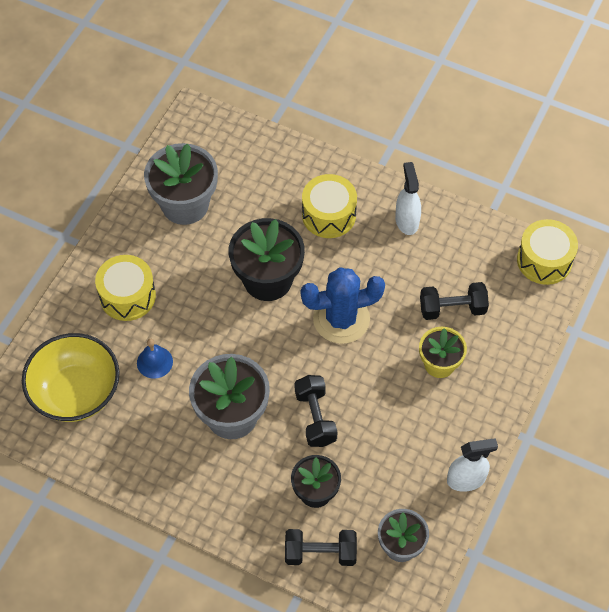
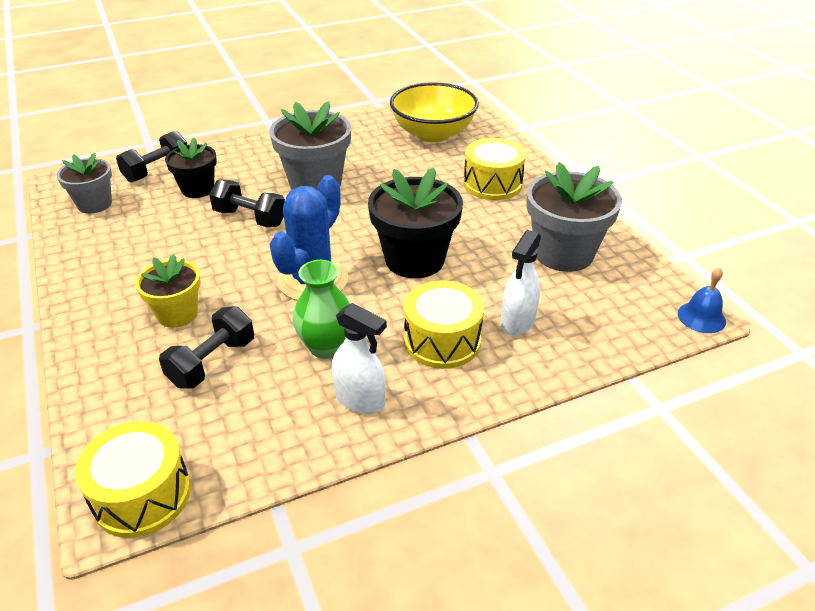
camera: 130 degrees right, 20 degrees down
blue bell [137,339,173,379] -> blue bell moved to [678,268,726,333]
white spray bottle [447,438,498,492] -> white spray bottle moved to [501,230,541,336]
none -> green vase [293,260,350,359]

